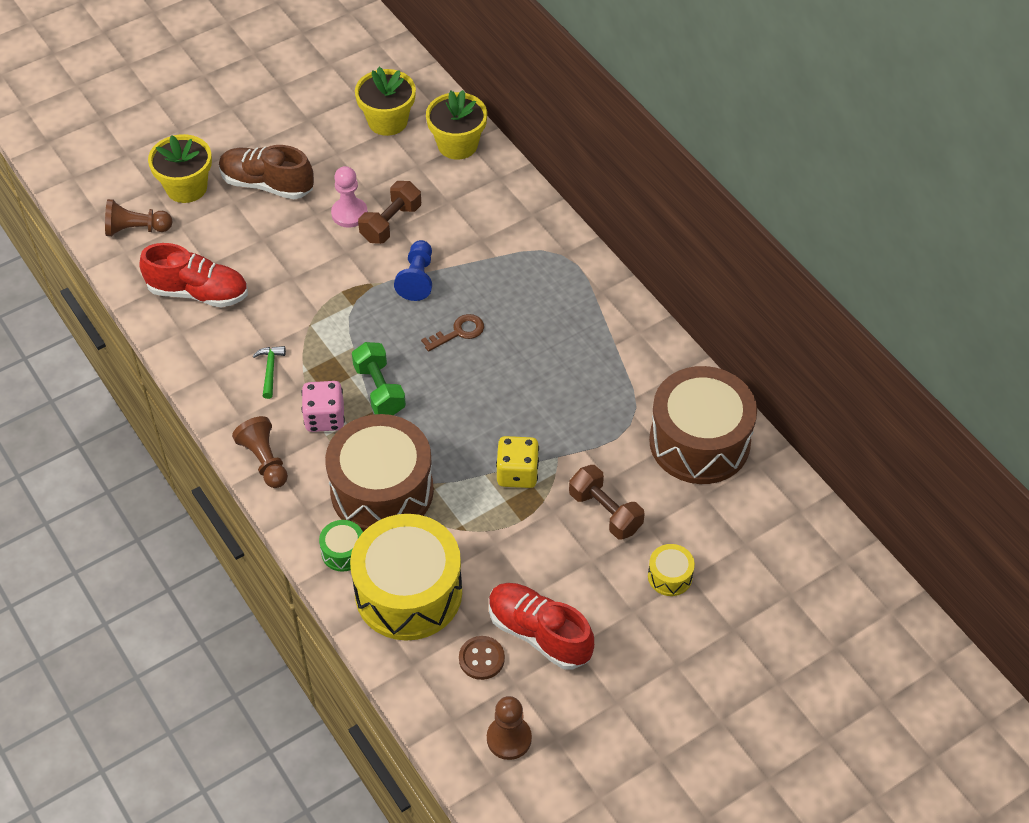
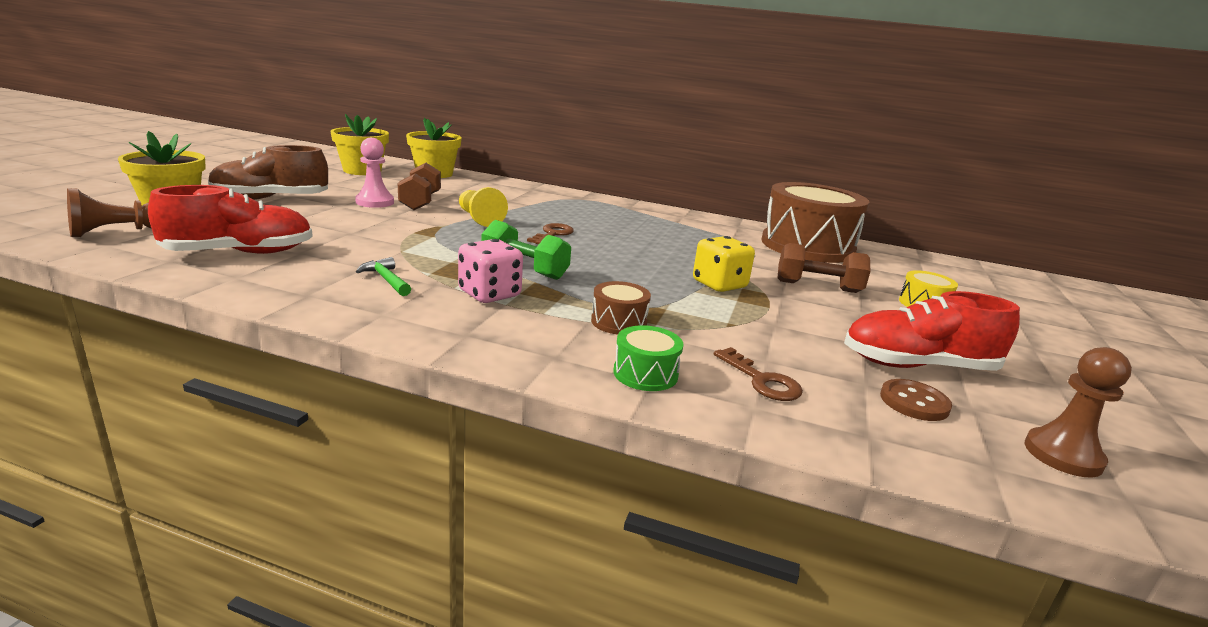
camera: 40 degrees left, 30 degrees down
brown pawn [232,416,288,488] -> none
brown drum [325,414,434,532] -> brown drum [591,281,651,335], size x0.42
yellow drum [350,514,462,641] -> brown key [714,347,803,401]
blue pawn [394,240,432,301] -> yellow pawn [459,187,508,227]

